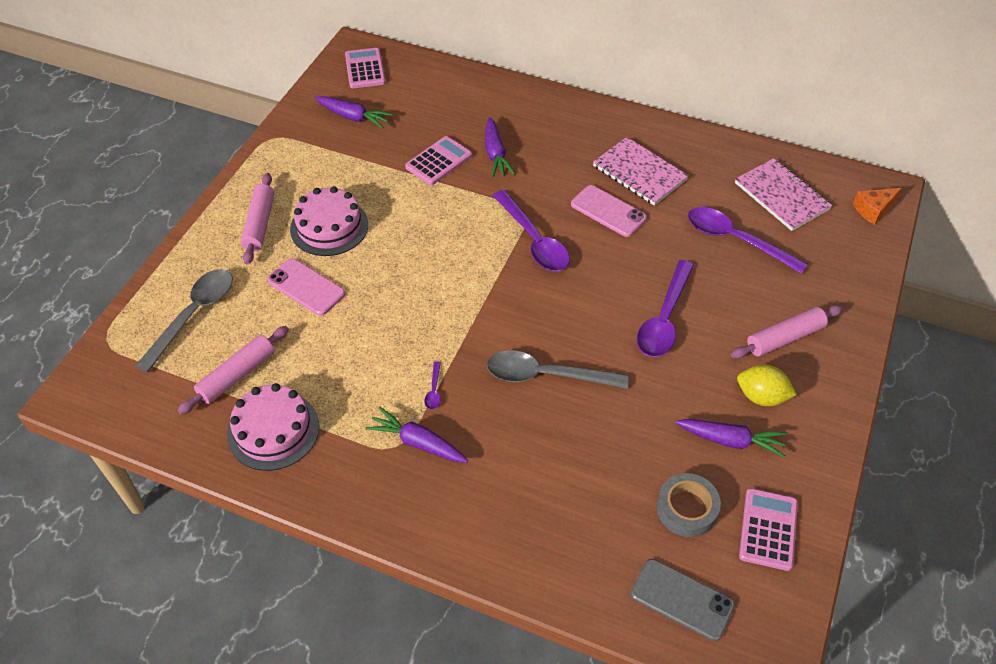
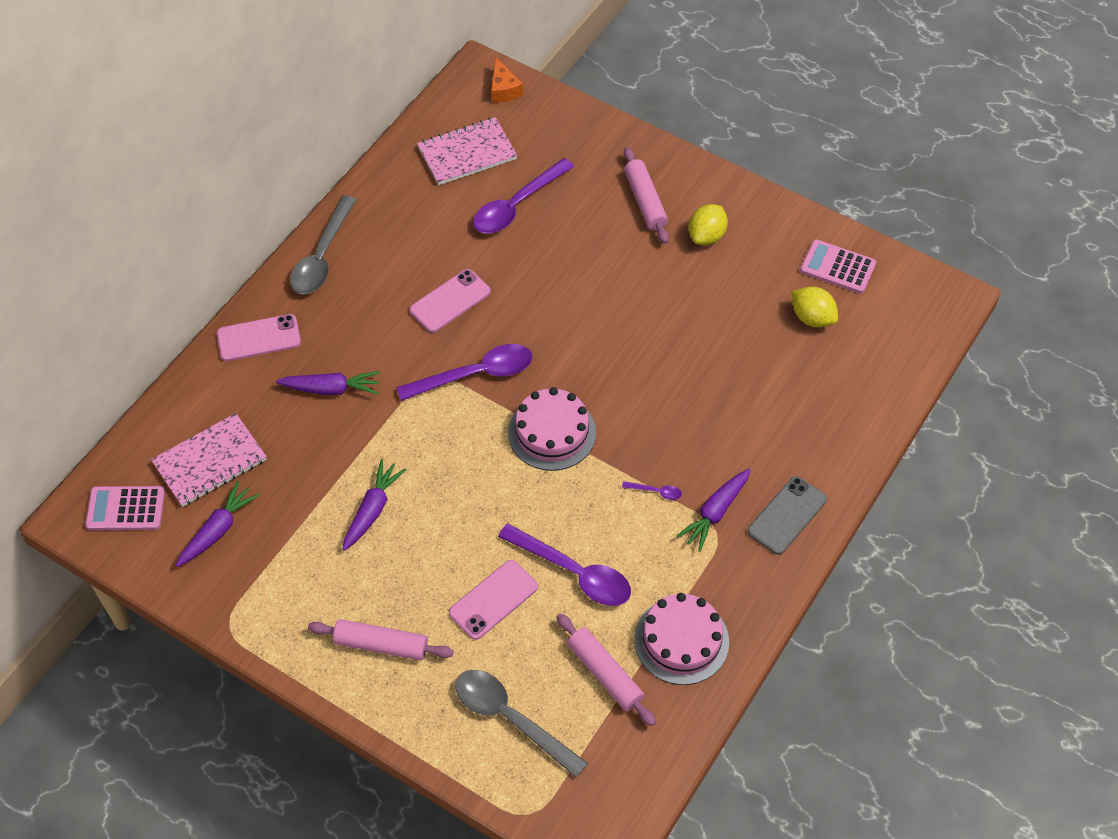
camera: 80 degrees left, 5 degrees up
pink cake [290,186,368,256] -> pink cake moved to [508,387,596,471]
pink calculator [405,136,472,185] -> none
grey spoon [487,350,629,389] -> grey spoon moved to [290,195,357,294]
pink notebook [593,137,689,206] -> pink notebook moved to [151,413,267,507]
grey phone [631,559,735,641] -> grey phone moved to [747,476,827,555]
purple spoon [637,260,694,357] -> purple spoon moved to [498,523,631,606]
grey tape [657,473,721,537] -> yellow lemon [792,286,838,327]
purple carrot [675,419,787,457] -> purple carrot moved to [342,459,407,551]
none -> pink phone [217,314,301,361]

